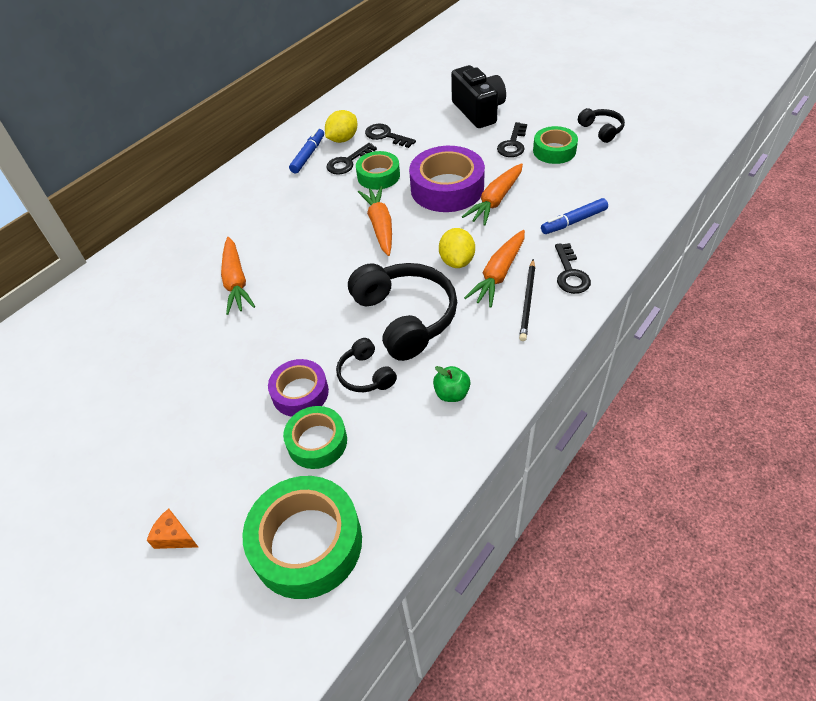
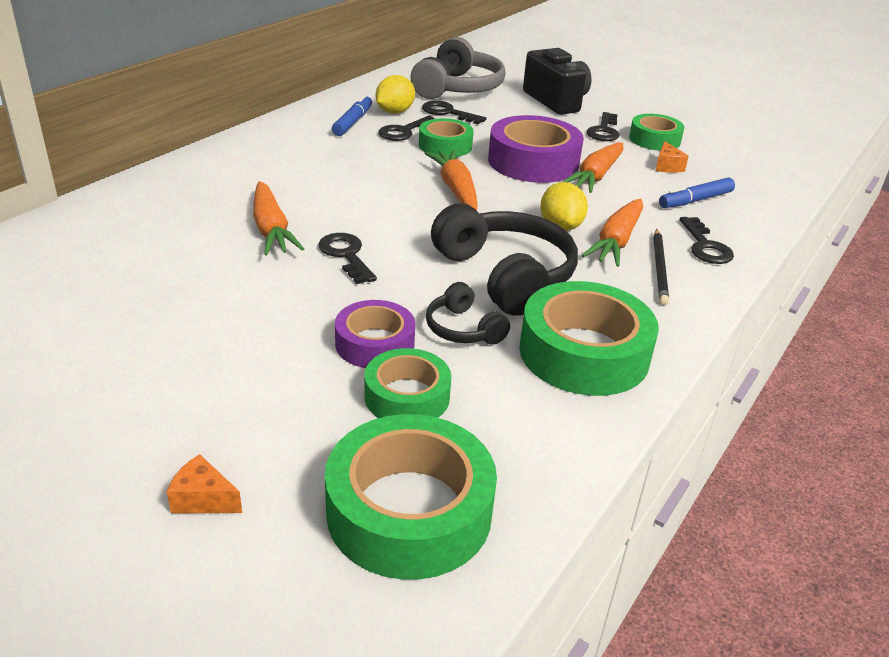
camera: 10 degrees left, 15 degrees down
green apple [433,366,471,402] -> green tape [519,281,659,396]
black headphones [578,108,625,143] -> none
none -> black key [318,233,377,284]
none -> grey headphones [411,37,505,99]
none -> orange cheese [655,141,689,173]

